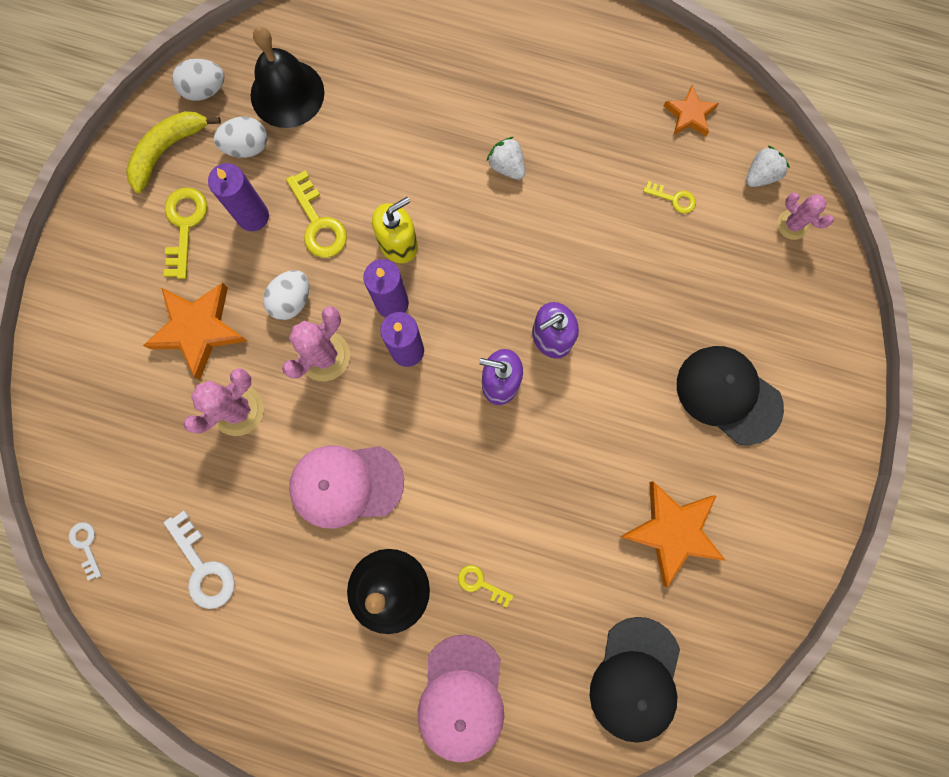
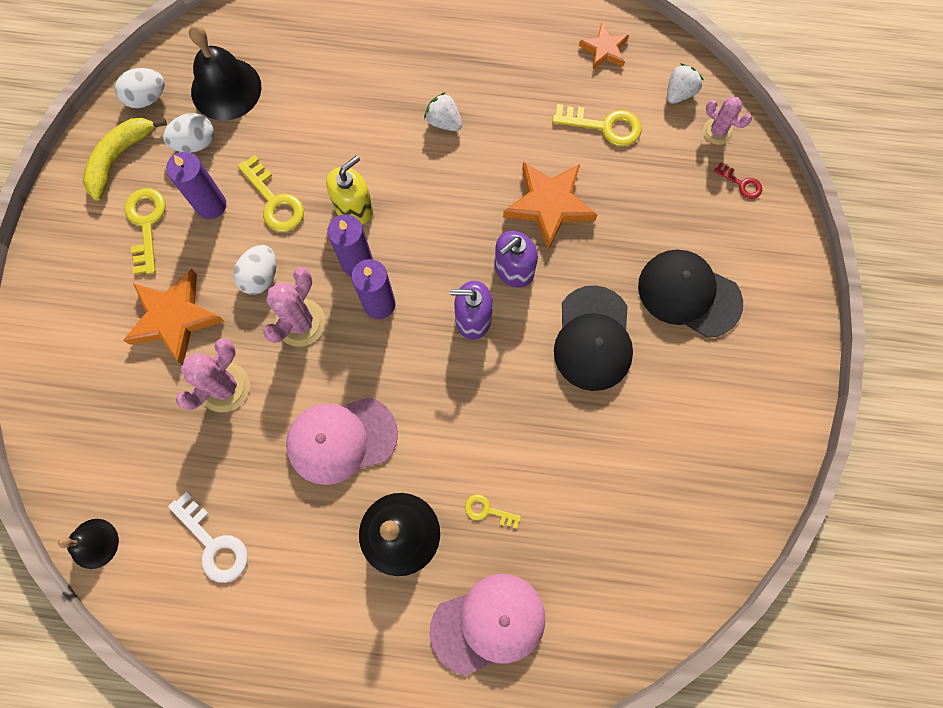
camera: 10 degrees left, 5 degrees down
white key [69,522,101,580] -> black bell [58,519,119,569]
pink cap [418,635,504,762] -> pink cap turned 105 degrees counterclockwise [430,574,545,676]
black cap [590,617,680,743] -> black cap moved to [554,285,633,391]
orange star [620,481,726,587] -> orange star moved to [503,162,597,250]
yellow key [643,181,696,213] -> yellow key [552,104,642,146], size x1.76
none -> red key [714,162,762,199]

